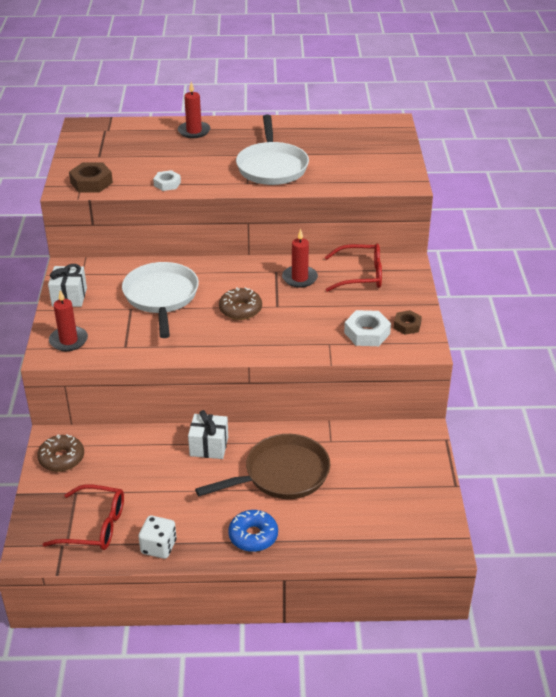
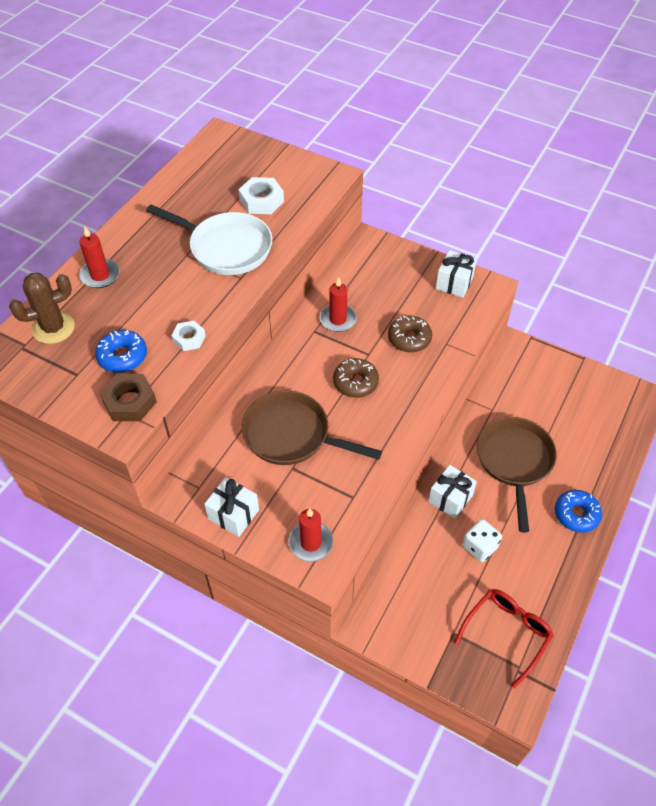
camera: 60 degrees left, 15 degrees up
brown donut [37,434,84,472] -> brown donut moved to [388,315,432,353]
white pan [122,262,199,338] -> brown pan [242,390,382,465]
white dice [139,515,177,559] -> white dice moved to [462,519,502,562]
red glasses [325,244,382,292] -> none
white nut [344,310,391,346] -> white nut moved to [239,177,284,214]
brown nut [394,310,422,335] -> white gift [436,250,477,298]
none -> brown cactus [9,273,75,344]
none -> blue donut [95,330,147,373]

